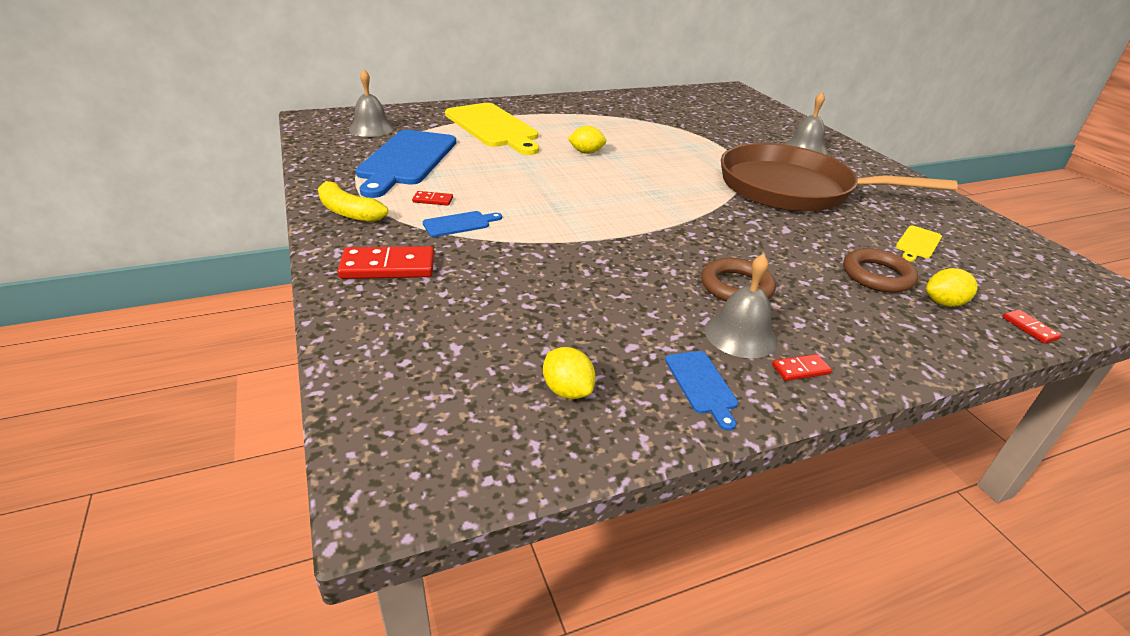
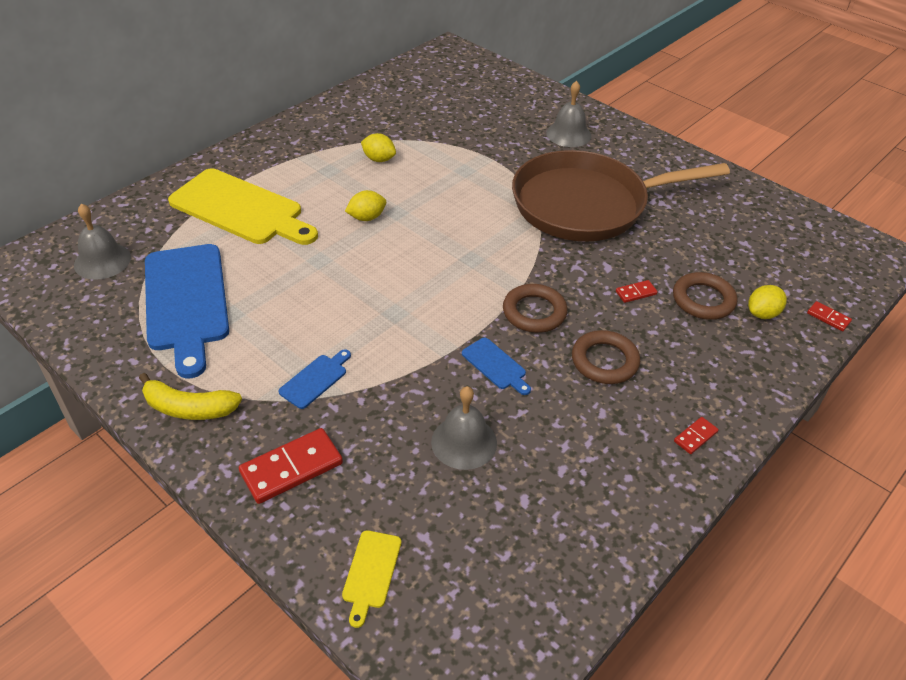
camera: 25 degrees left, 10 degrees up
red domino [412,191,453,206] -> red domino moved to [616,280,658,303]
yellow lemon [543,347,595,399] -> yellow lemon moved to [361,133,396,162]
blue cutting board [665,351,738,431] -> blue cutting board moved to [462,338,531,395]
grey bell [704,254,778,358] -> grey bell moved to [431,386,497,470]
yellow cutting board [896,226,942,262] -> yellow cutting board moved to [342,530,401,628]
none -> brown ring [503,284,568,333]

